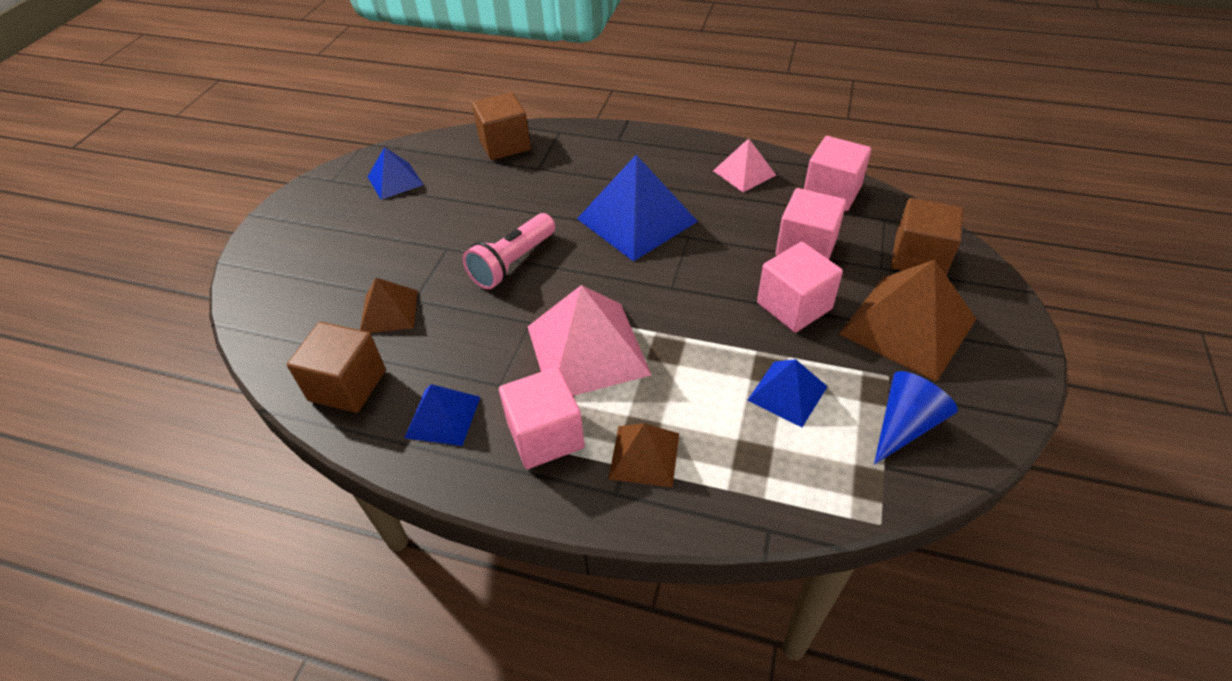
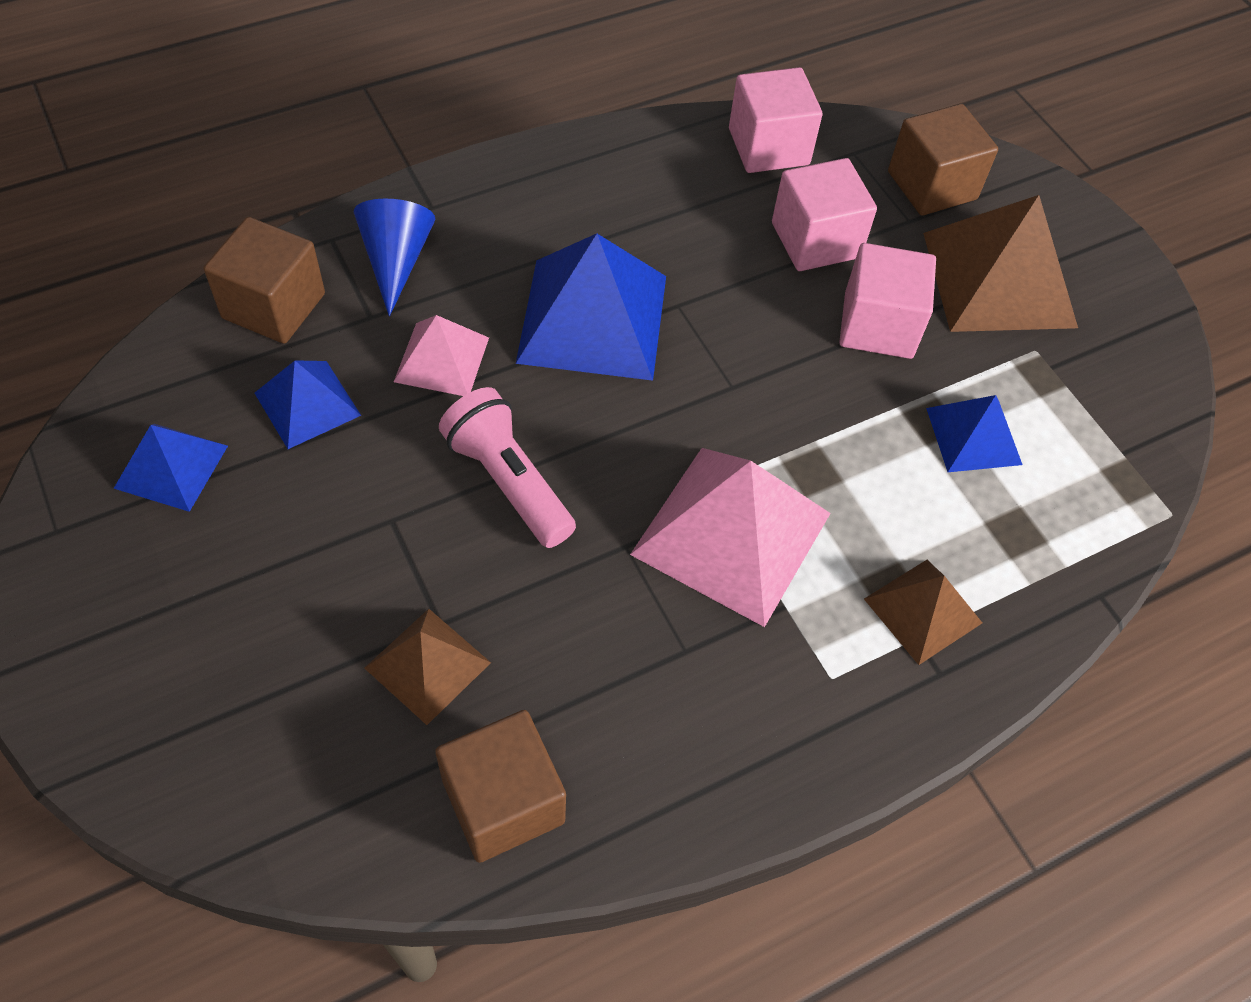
camera: 50 degrees left, 10 degrees up
blue pyramid [404,384,480,446] -> blue pyramid moved to [255,360,361,449]
pink flashlight [463,213,555,289] -> pink flashlight turned 150 degrees clockwise [439,387,576,548]
pink cube [499,367,585,469] -> none
pink pyramid [713,138,776,192] -> pink pyramid moved to [394,315,489,396]
blue cone [874,371,958,464] -> blue cone moved to [354,199,435,316]

